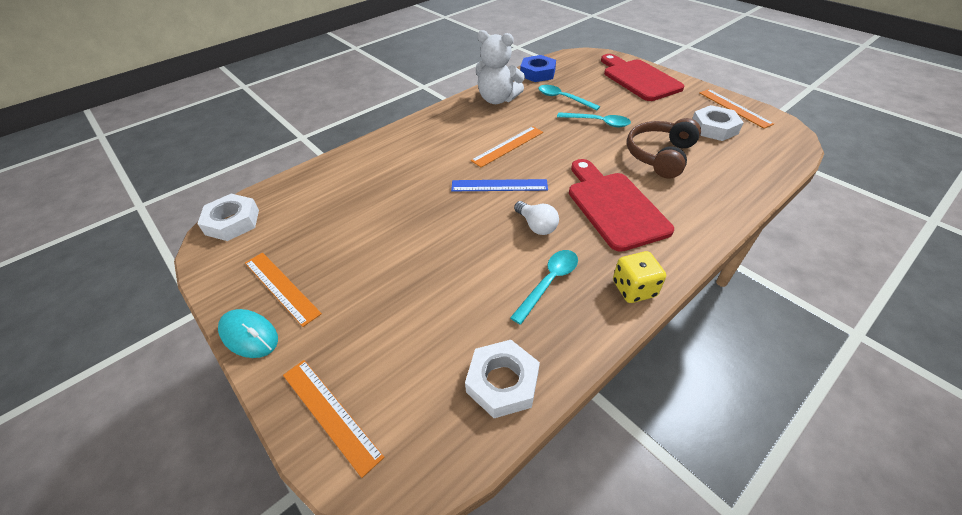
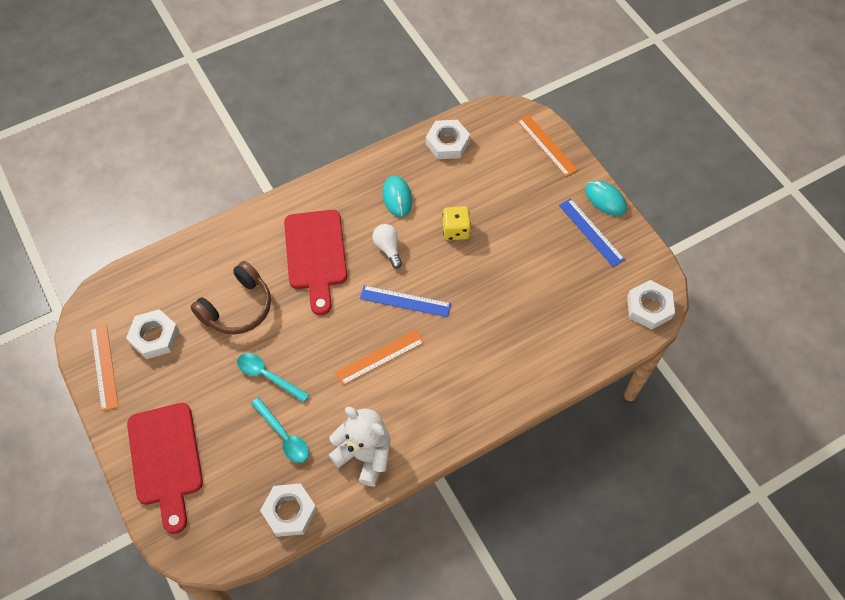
camera: 170 degrees left, 15 degrees up
orange ruler [245,252,322,327] -> blue ruler [559,198,625,267]
turquoise spoon [510,250,578,325] -> turquoise mouse [383,176,412,217]
blue nut [520,55,556,82] -> white nut [260,483,317,537]
yellow dice [613,251,666,303] -> yellow dice moved to [443,206,471,240]

